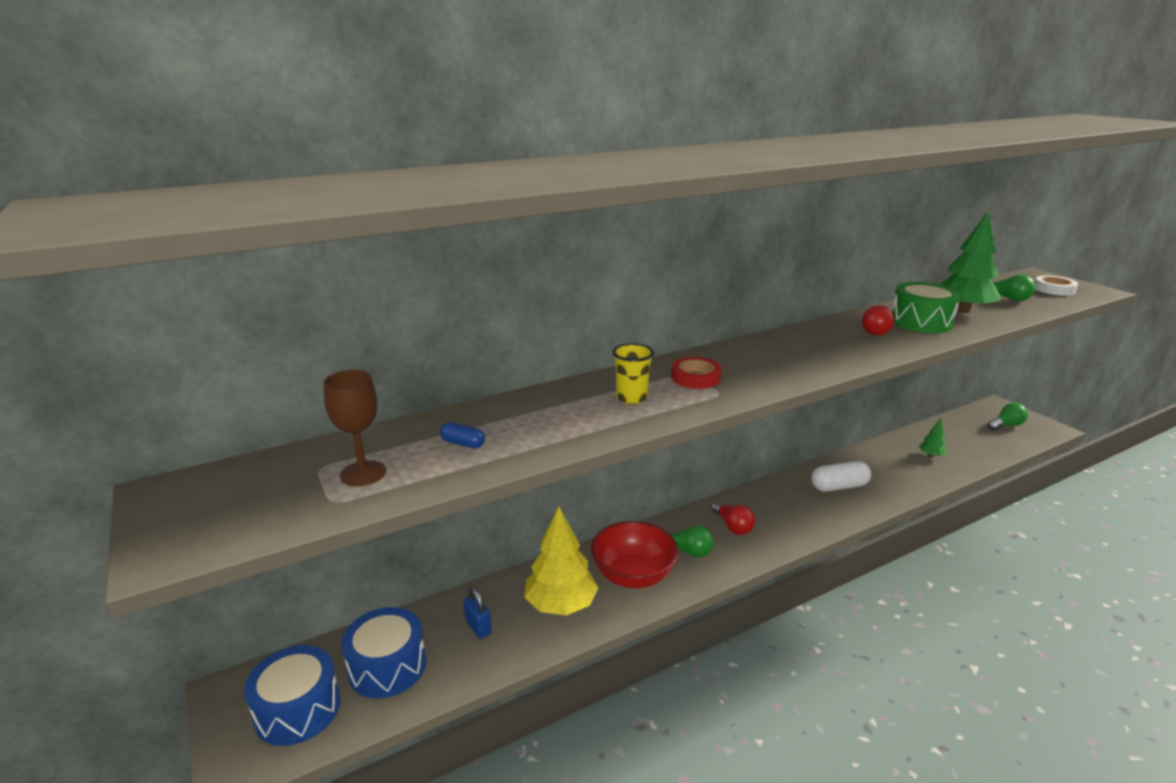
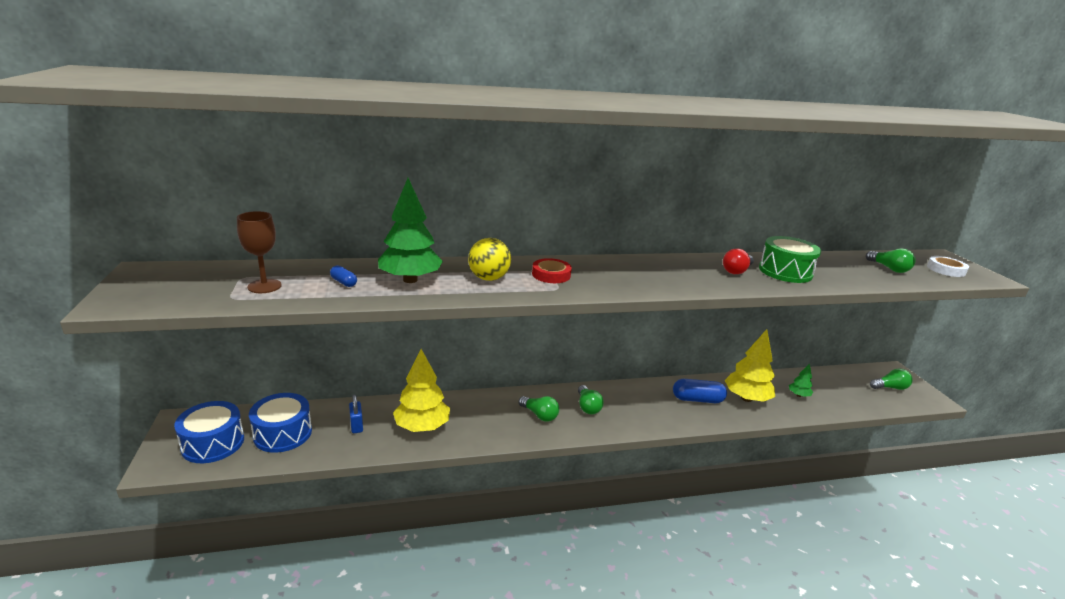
camera: 15 degrees right, 0 degrees up
red bowl [591,521,678,588] -> none
yellow cup [613,343,654,404] -> yellow ball [468,238,511,281]
red light bulb [711,501,755,535] -> green light bulb [578,385,604,414]
white capsule [811,461,871,492] -> blue capsule [673,379,727,403]
green tree [940,212,1000,313] -> green tree moved to [378,178,443,283]
none -> yellow tree [724,329,775,402]

